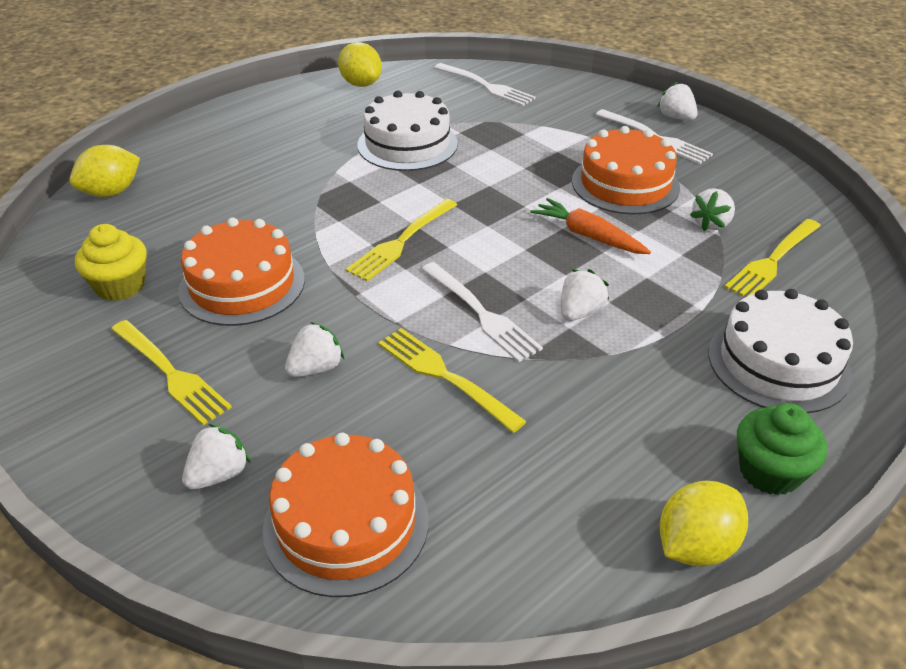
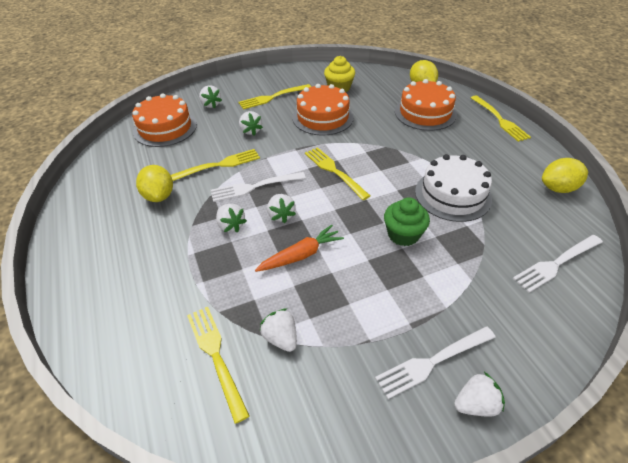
camera: 110 degrees right, 5 degrees up
orange cake [572,126,680,214] -> orange cake moved to [395,79,457,131]
yellow lemon [660,481,748,567] -> yellow lemon moved to [136,165,173,202]
white cake [709,289,853,413] -> none
green cupcake [737,403,827,495] -> green cupcake moved to [384,197,430,246]
none -> white strawberry [267,194,296,223]
none -> yellow fork [471,95,531,142]

